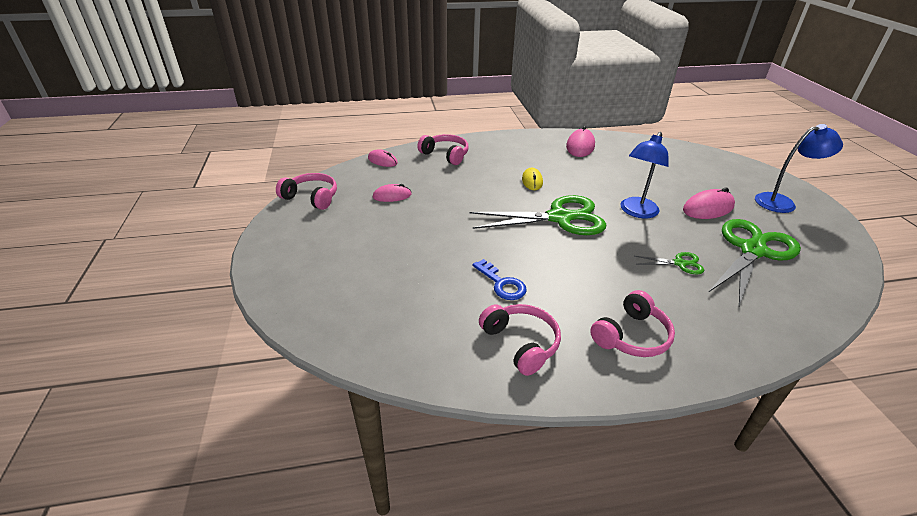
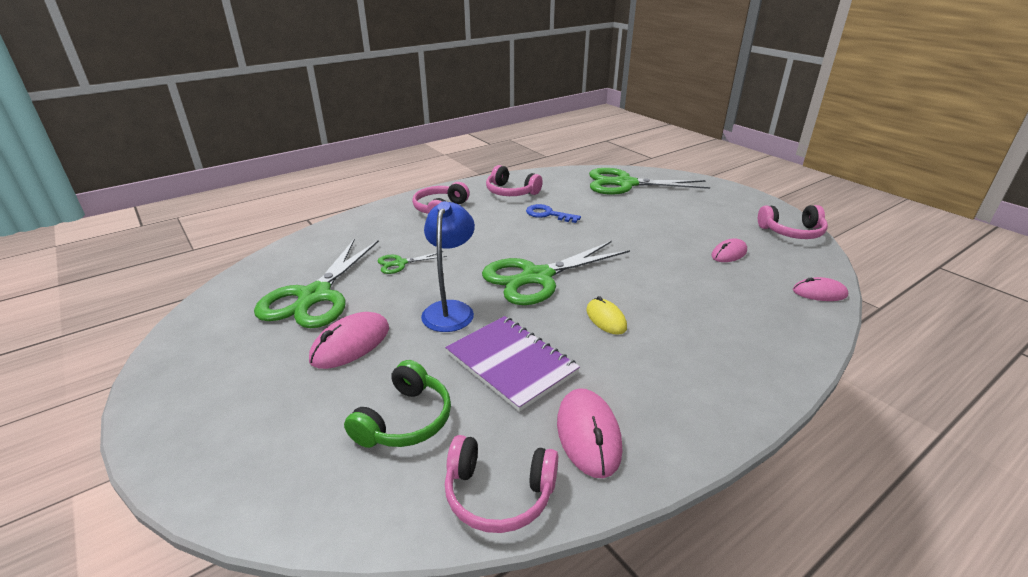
camera: 155 degrees right, 5 degrees down
pink headphones [417,134,469,165] -> pink headphones moved to [445,435,558,533]
blue lamp [755,124,843,213] -> none
none -> green headphones [344,360,451,448]
none -> purple notebook [445,316,580,412]
none -> green scissors [589,168,710,195]

